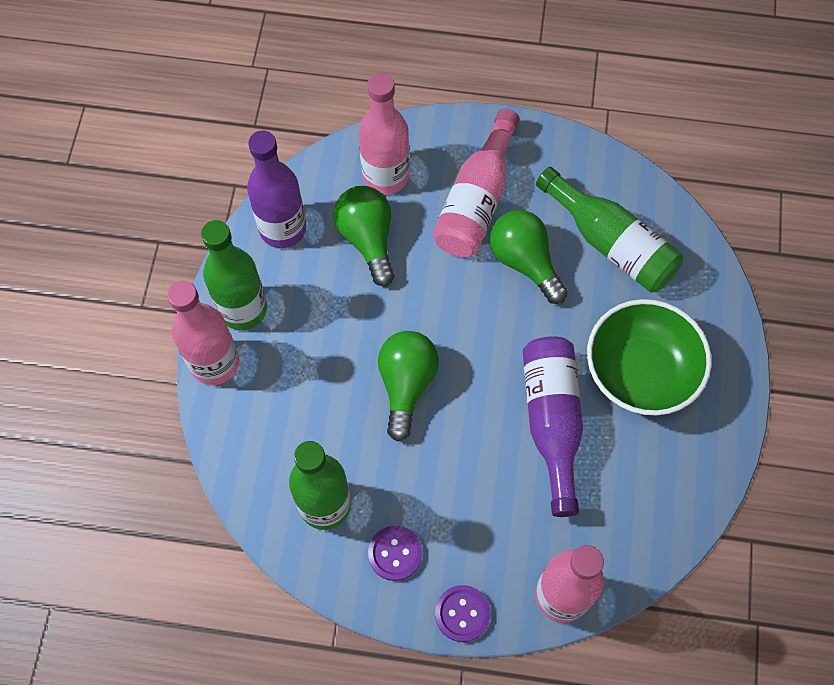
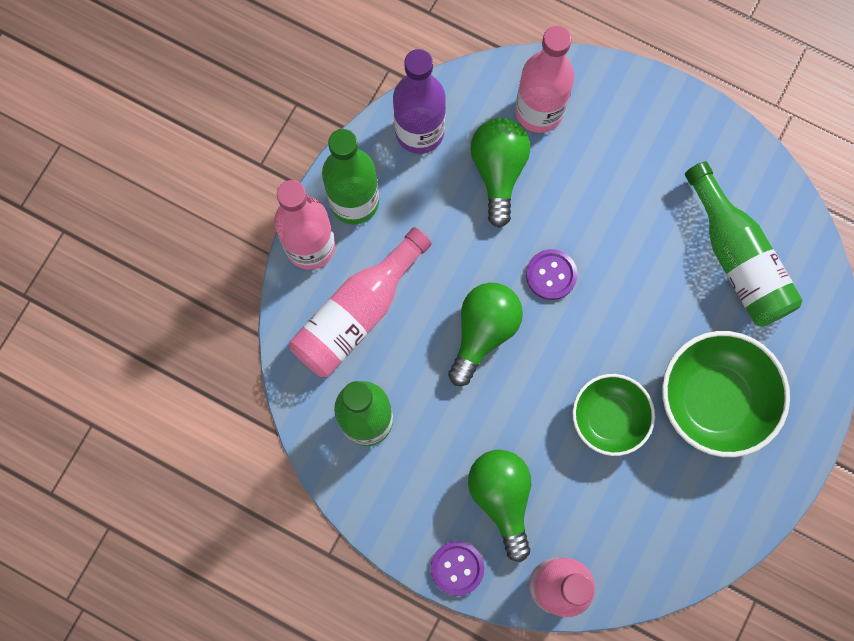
camera: 20 degrees right, 10 degrees up
purple button [368,526,422,581] -> purple button moved to [526,249,577,300]
pink bottle [432,109,520,257] -> pink bottle moved to [289,227,432,377]
green light bulb [490,210,568,304] -> green light bulb moved to [468,450,531,562]
purple bottle [523,336,583,517] -> green bowl [572,374,655,456]

